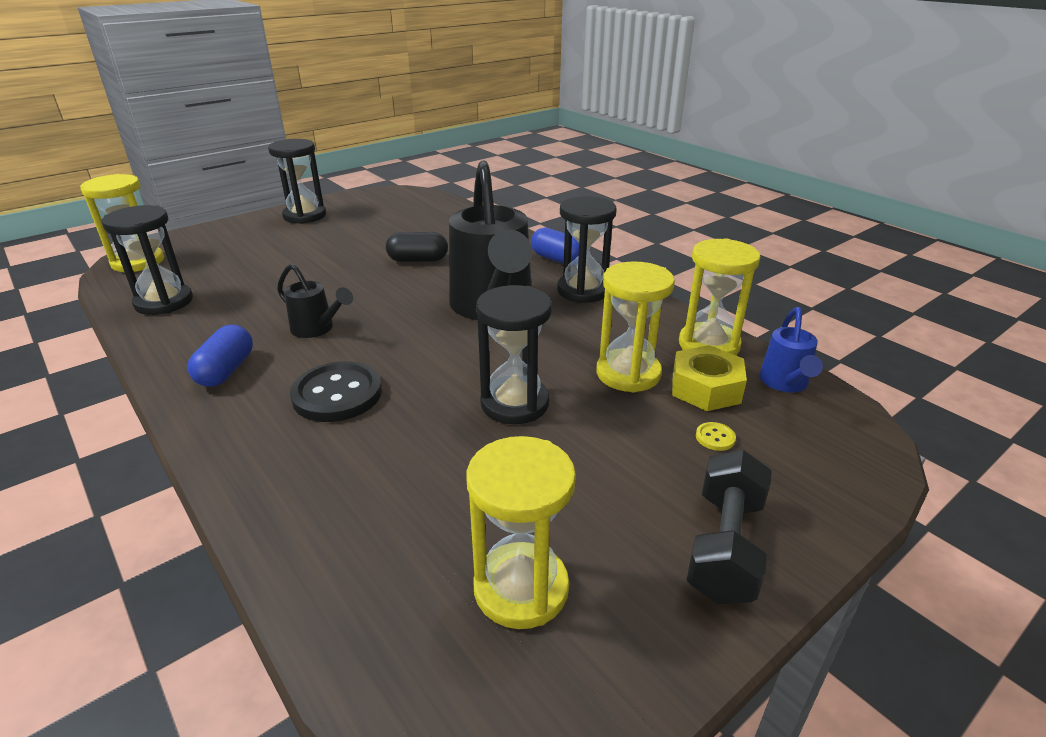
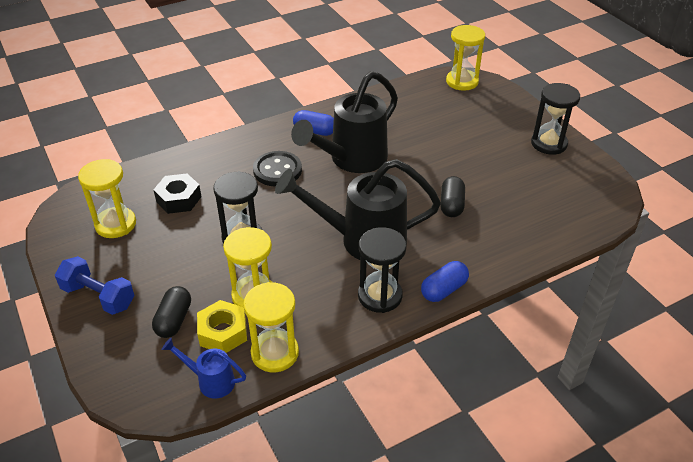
camera: 100 degrees right, 10 degrees up
black hourglass [102,205,193,315] -> none
black watering can [277,264,353,338] -> black watering can [291,71,398,173], size x2.14
black dumbbell [687,450,772,604] -> blue dumbbell [55,256,135,315]
yellow button [696,422,736,451] -> black capsule [152,286,191,338]
none -> black nut [154,173,202,214]

